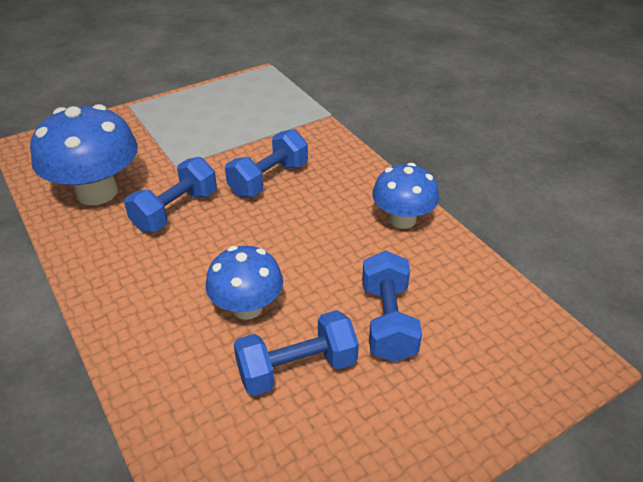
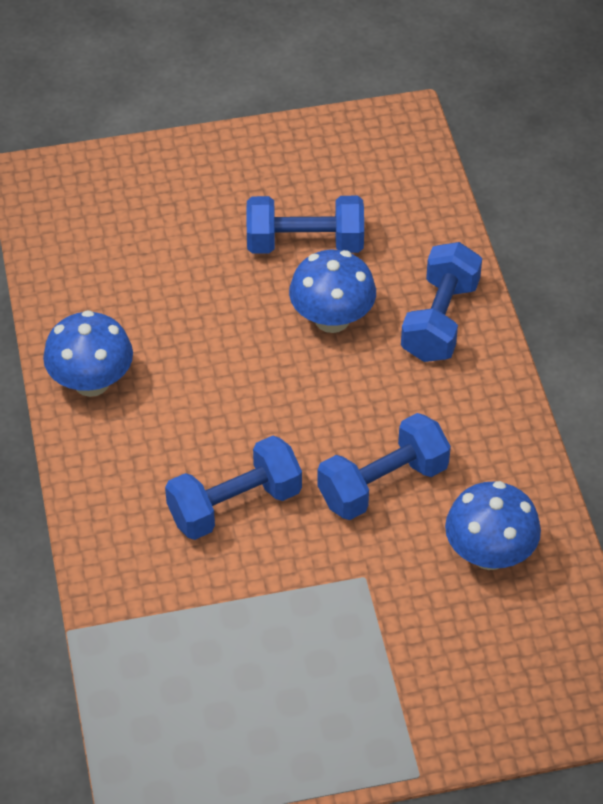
camera: 160 degrees left, 10 degrees up
blue mushroom [30,104,138,205] -> blue mushroom [445,481,541,570], size x0.63
blue dumbbell [362,251,422,362] -> blue dumbbell moved to [401,242,482,362]

